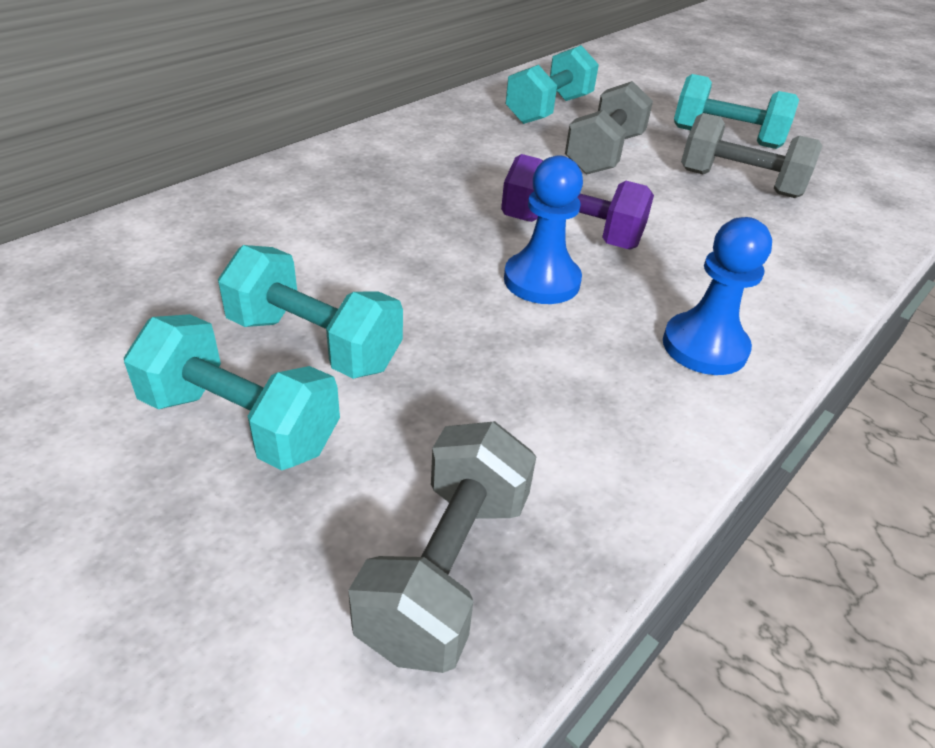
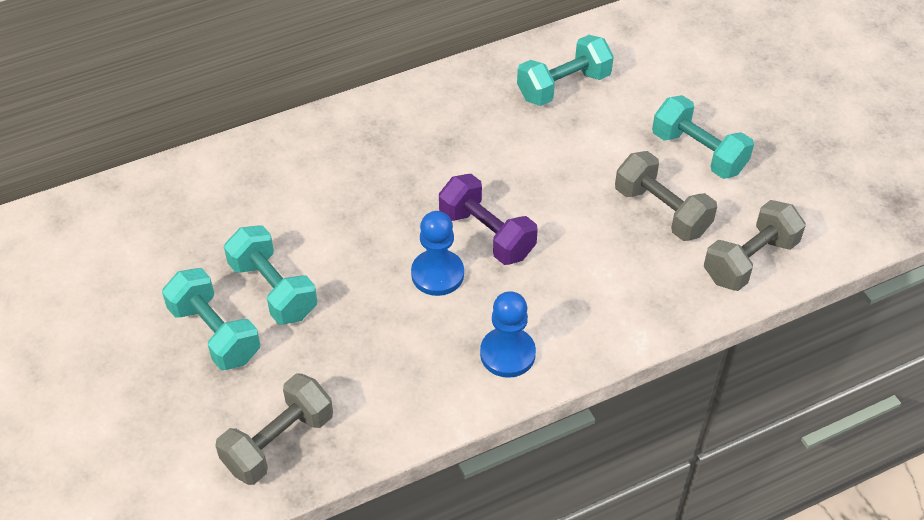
camera: 25 degrees right, 10 degrees up
grey dumbbell [565,81,653,174] -> grey dumbbell moved to [704,200,806,291]

